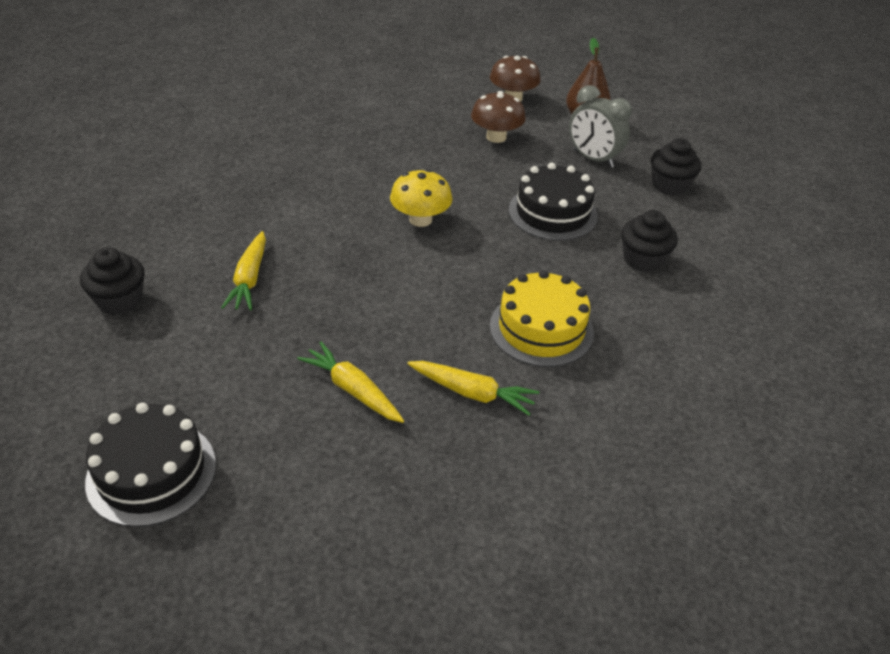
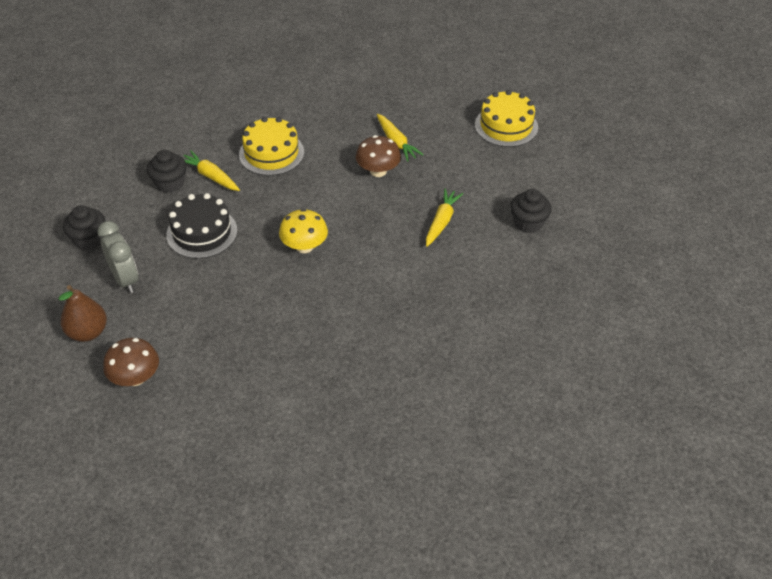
camera: 160 degrees left, 5 degrees up
black cake [85,402,216,527] -> yellow cake [475,90,538,147]
yellow carrot [407,361,539,416] -> yellow carrot moved to [184,150,240,191]
brown mushroom [471,91,526,143] -> brown mushroom moved to [356,135,401,177]

